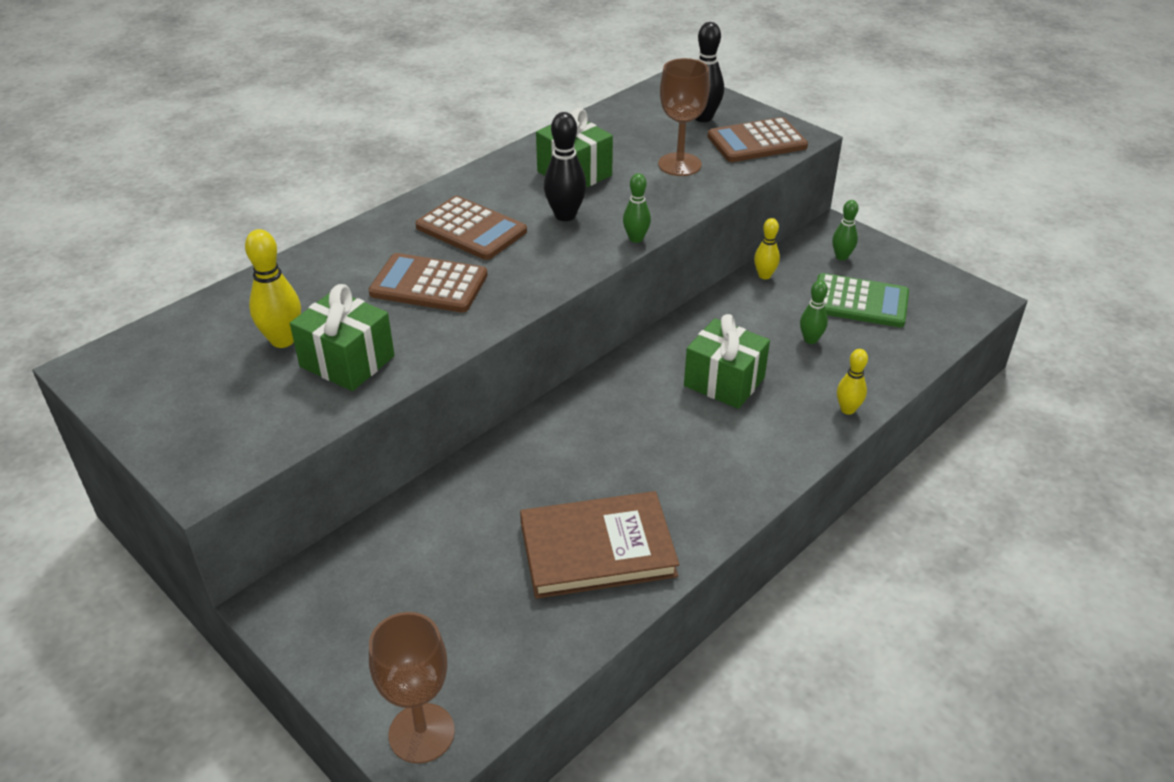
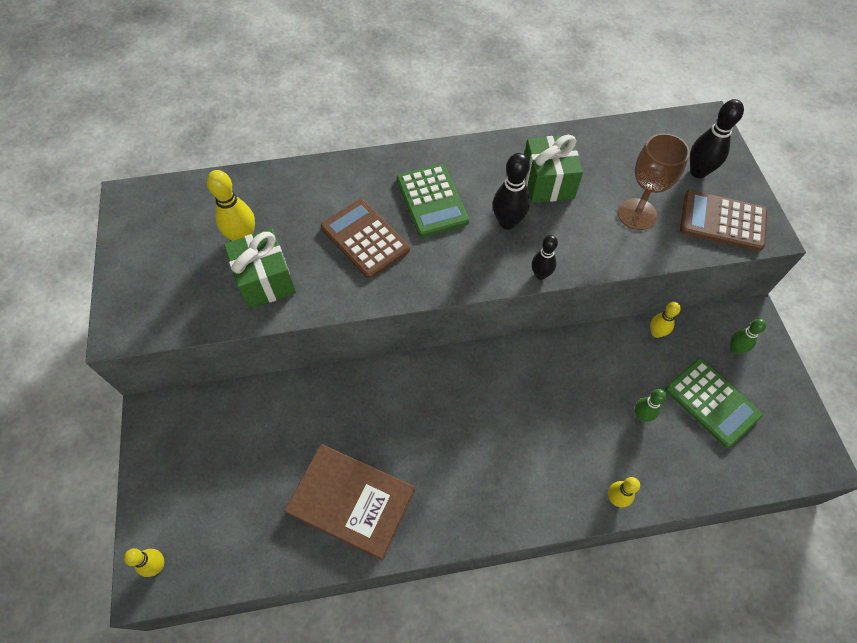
camera: 35 degrees right, 20 degrees up
brown goblet [369,612,455,764] -> yellow bowling pin [124,548,164,577]
brown calculator [415,196,527,260] -> green calculator [397,164,469,237]
green bowling pin [623,173,651,243] -> black bowling pin [532,235,558,280]
green gift [684,314,770,409] -> none

